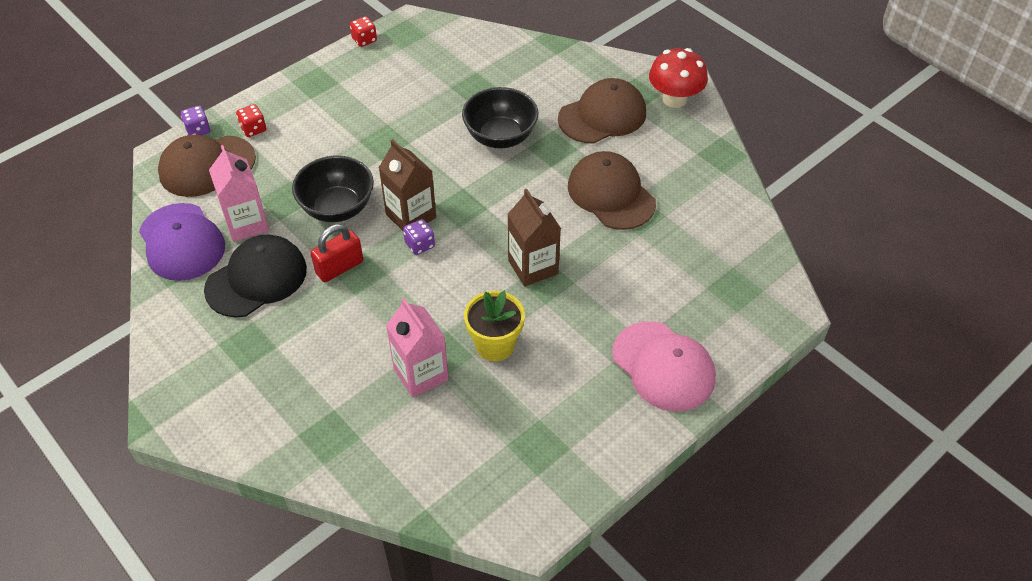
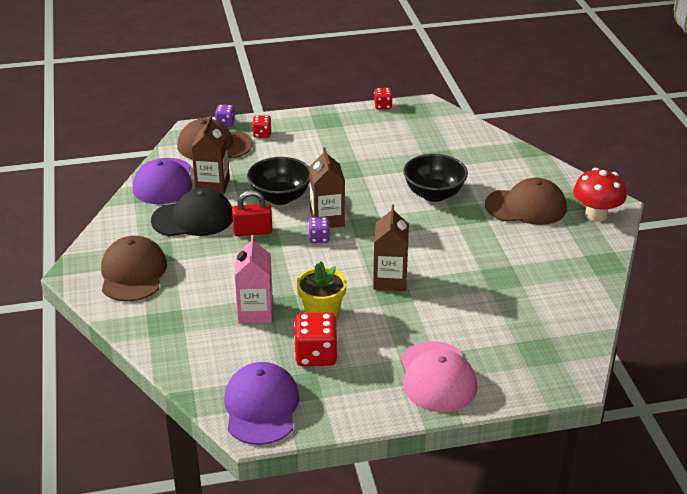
camera: 30 degrees right, 15 degrees down
pink carton [209,145,269,242] -> brown carton [191,116,230,195]
brown cap [568,151,656,230] -> brown cap moved to [101,236,167,302]
none -> purple cap [224,362,299,445]
none -> red dice [294,313,338,366]

